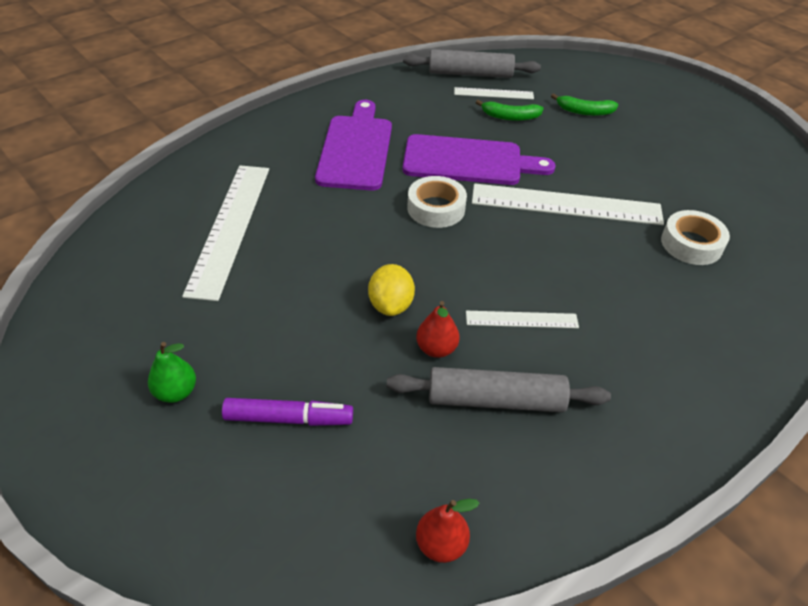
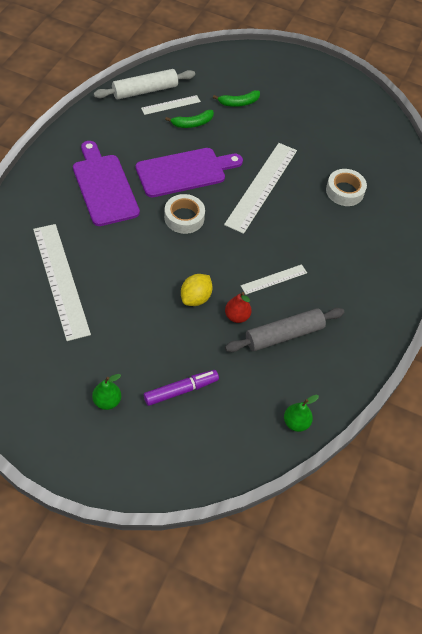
camera: 30 degrees left, 10 degrees up
yellow lemon [368,264,415,316] -> yellow lemon turned 60 degrees clockwise [181,274,213,306]
grey rolling pin [403,49,541,78] -> white rolling pin [93,69,195,99]
red pear [416,499,479,563] -> green pear [284,395,319,432]
white ruler [472,183,664,225] -> white ruler turned 45 degrees counterclockwise [224,143,297,234]

